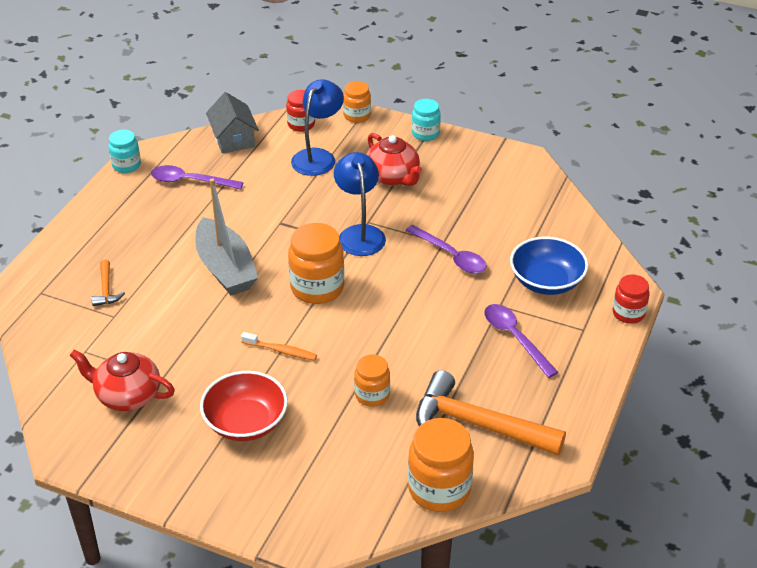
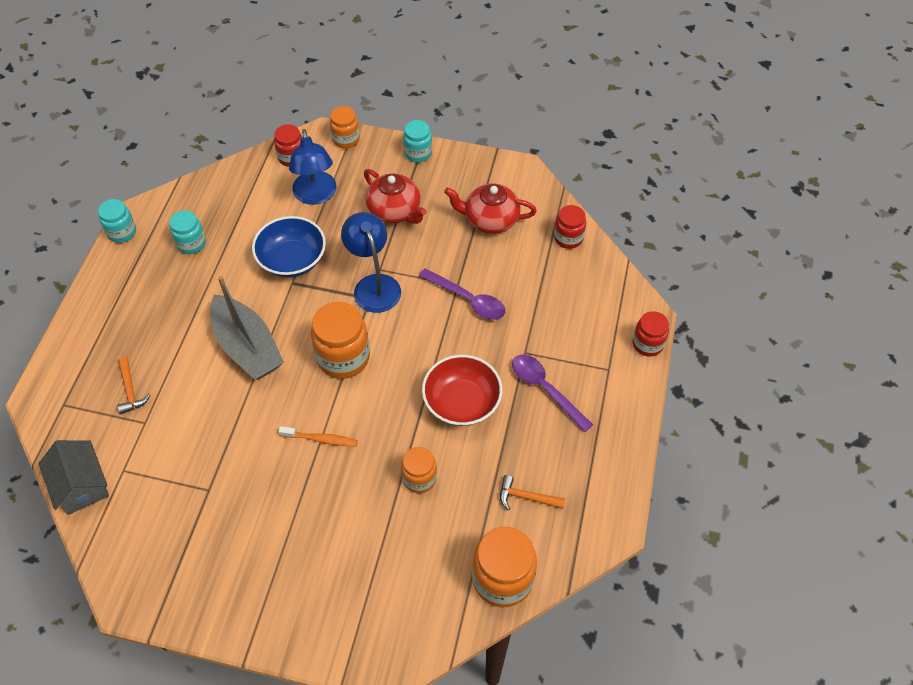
camera: 10 degrees left, 15 degrees up
red teapot [70,349,175,411] -> red teapot moved to [444,184,537,234]
purple spoon [151,165,244,190] -> turquoise jar [170,210,206,254]
red bowl [200,371,288,441] -> red bowl moved to [422,355,503,426]
grey house [206,92,259,154] -> grey house moved to [38,440,109,515]
blue lamp [291,79,344,176] -> blue lamp turned 150 degrees clockwise [289,129,336,205]
orange hammer [416,370,566,456] -> orange hammer [500,475,565,510], size x0.45
blue bowl [510,237,588,295] -> blue bowl moved to [252,216,326,277]
none -> red jar [554,205,586,249]

